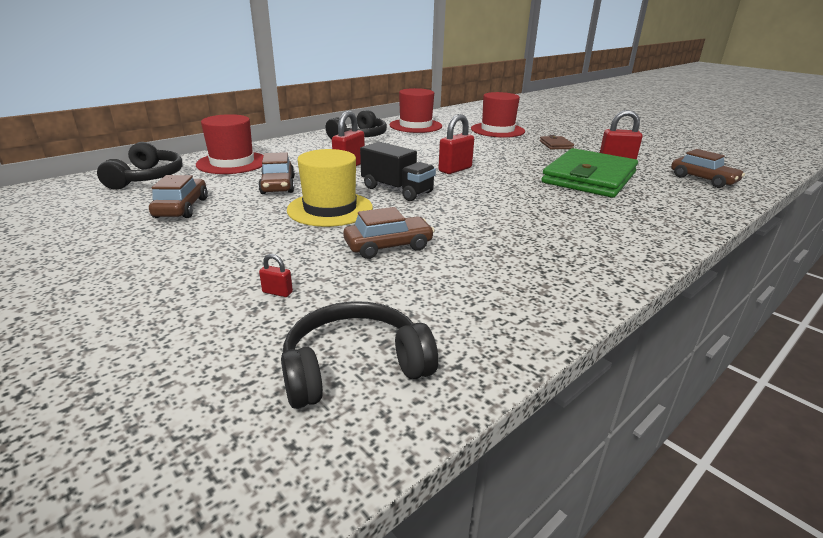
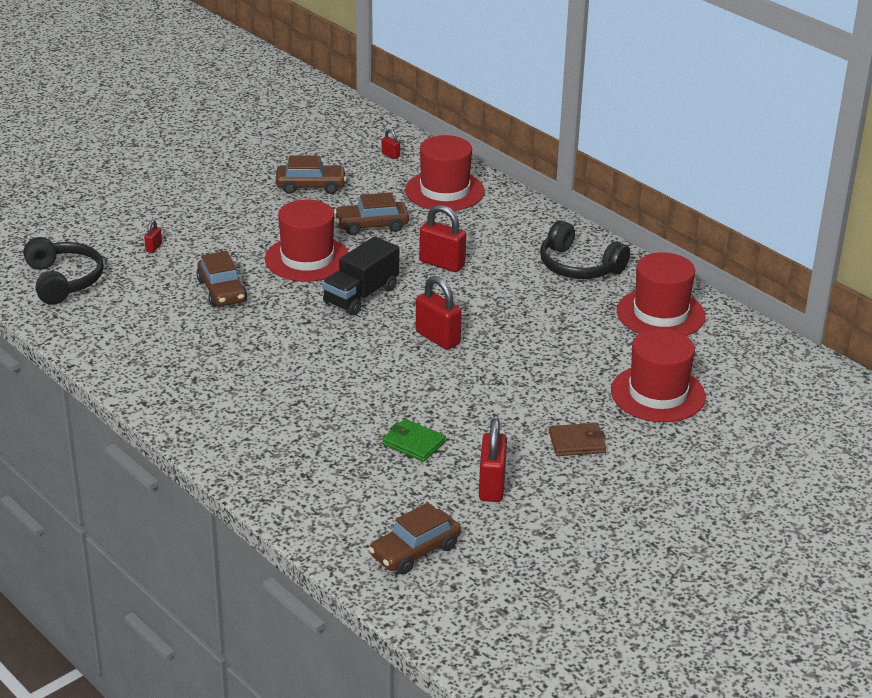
camera: 90 degrees right, 5 degrees up
black headphones [97,142,183,190] -> red padlock [382,129,400,159]
yellow hat [287,149,373,227] -> red hat [265,200,349,282]
green wallet [542,148,638,198] -> green wallet [382,419,446,462], size x0.41

